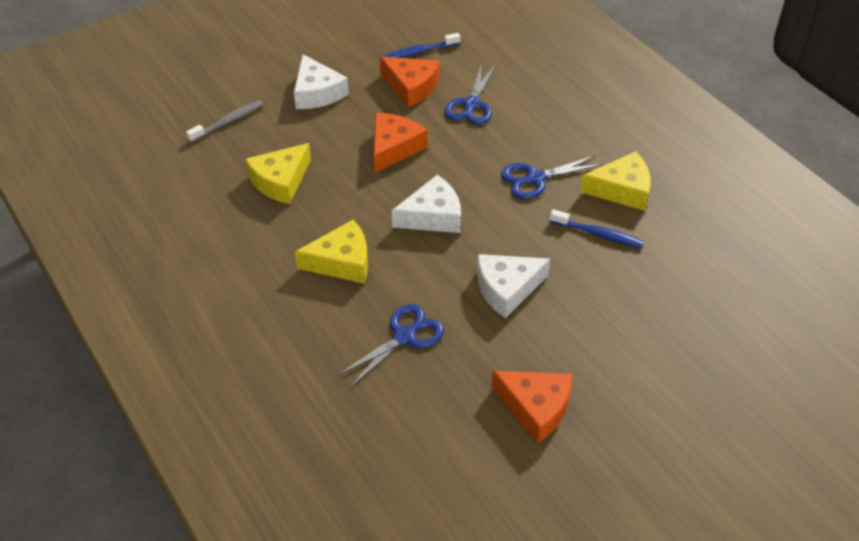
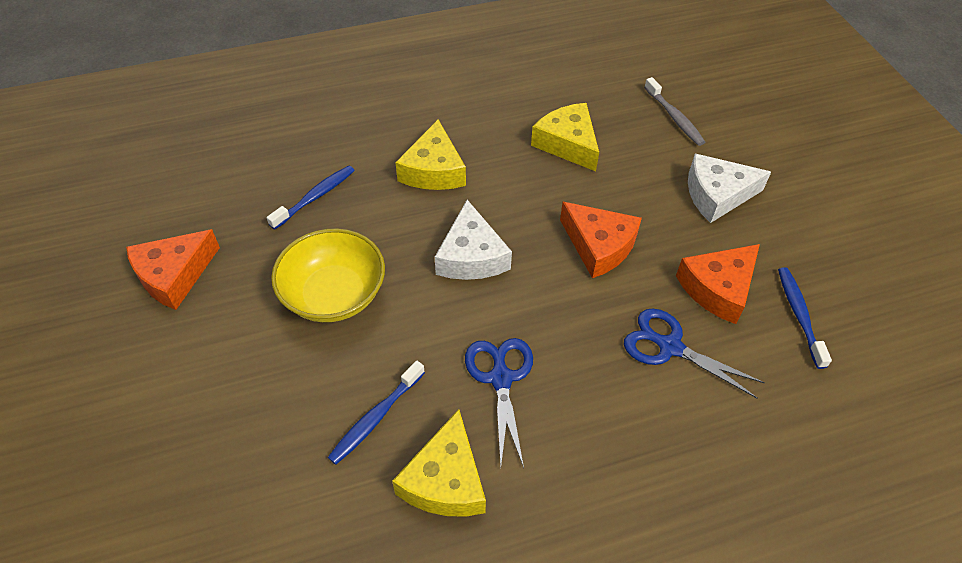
camera: 105 degrees right, 5 degrees up
blue scissors [338,304,444,387] -> blue toothbrush [267,166,355,230]
white cheese [477,254,550,318] -> yellow bowl [271,229,385,322]

